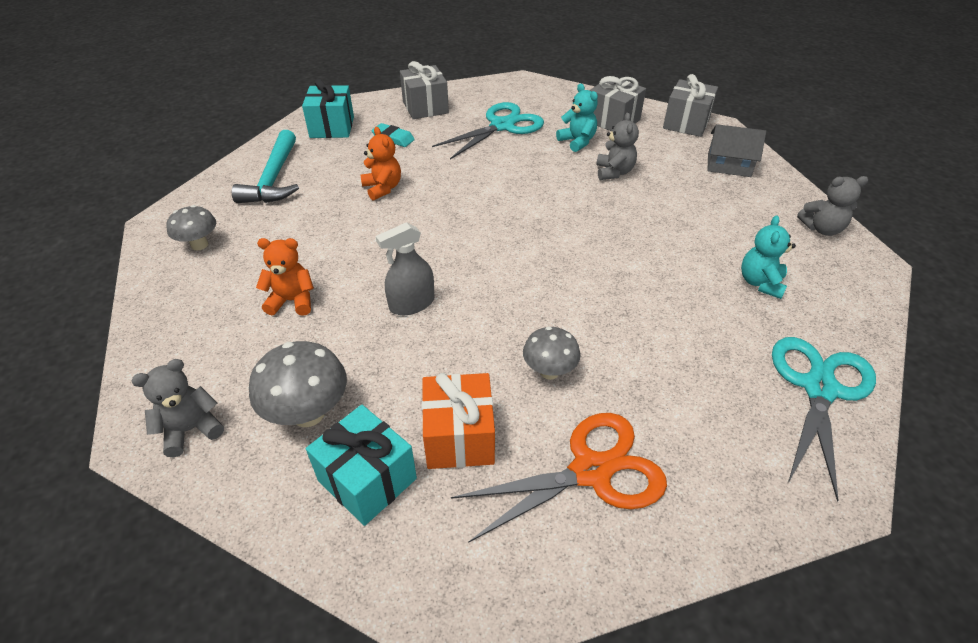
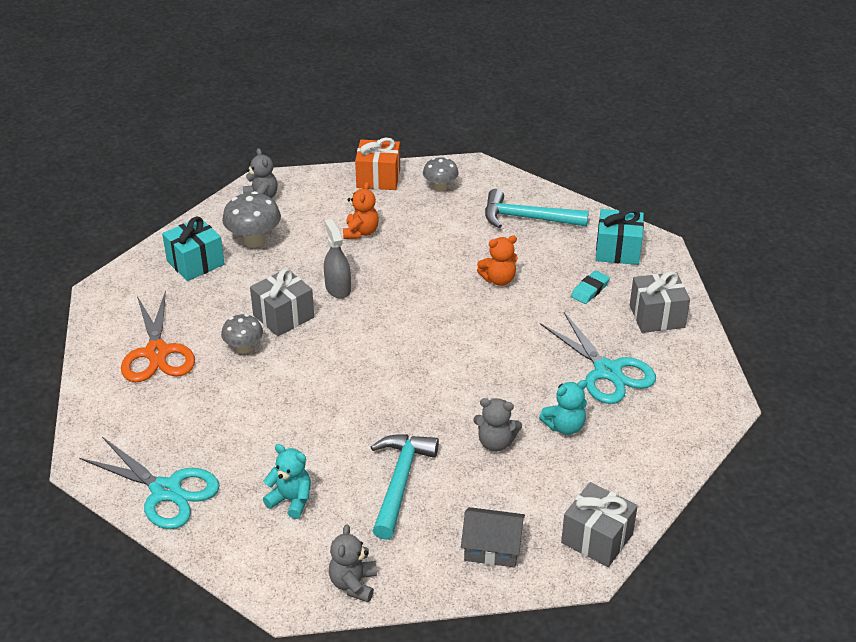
camera: 100 degrees right, 5 degrees down
orange gift [422,373,495,469] -> orange gift moved to [355,138,400,190]
grey gift [590,76,646,131] -> grey gift moved to [250,268,314,337]
grey house [708,124,766,177] -> grey house turned 75 degrees clockwise [461,507,525,567]
none -> turquoise hammer [371,434,439,540]

